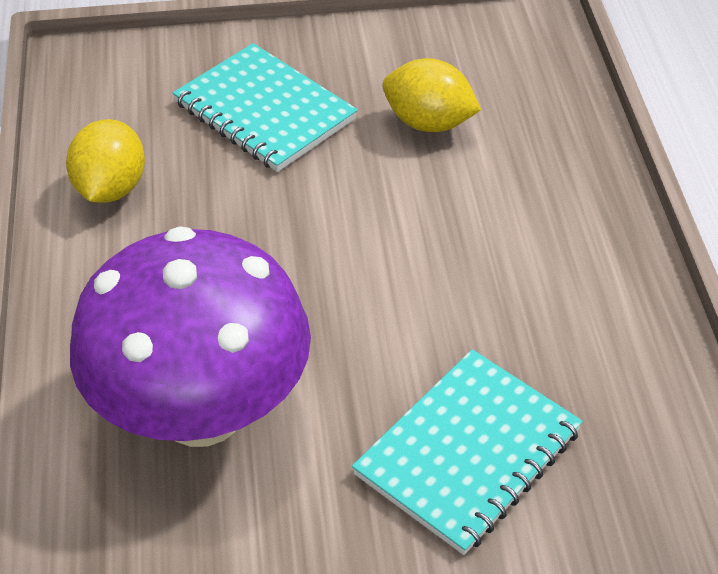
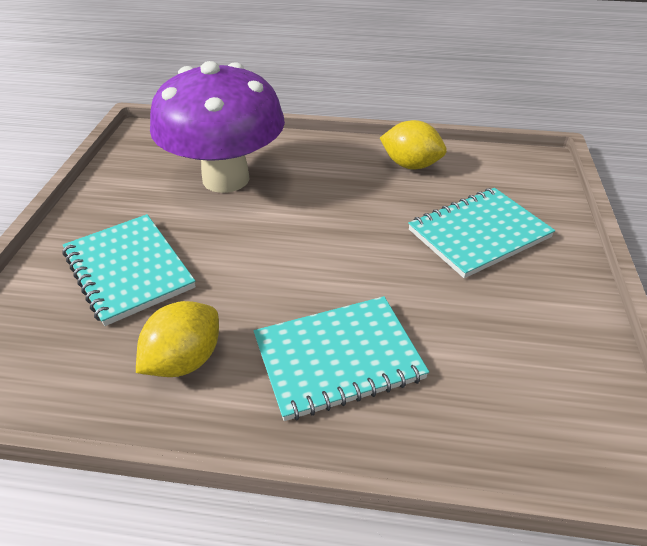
camera: 105 degrees right, 5 degrees down
yellow lemon [383,58,481,132] -> yellow lemon moved to [136,301,219,377]
none -> turquoise notebook [254,296,429,421]

